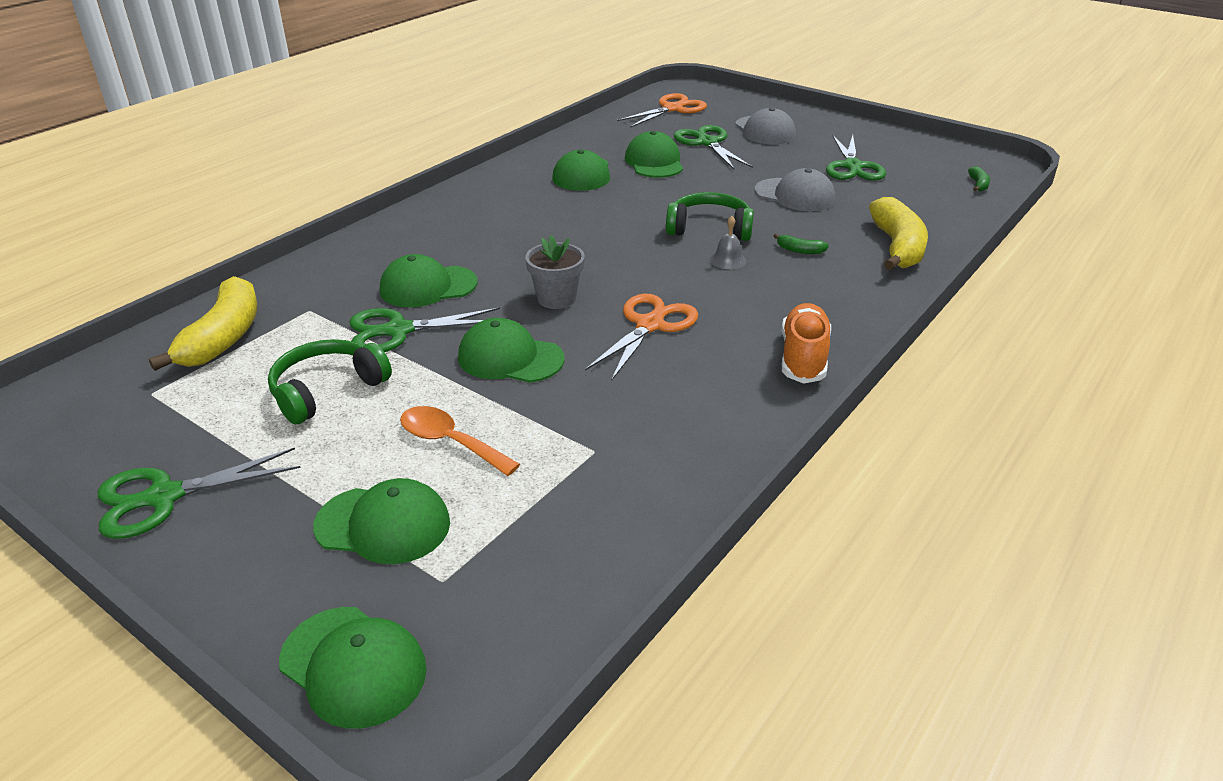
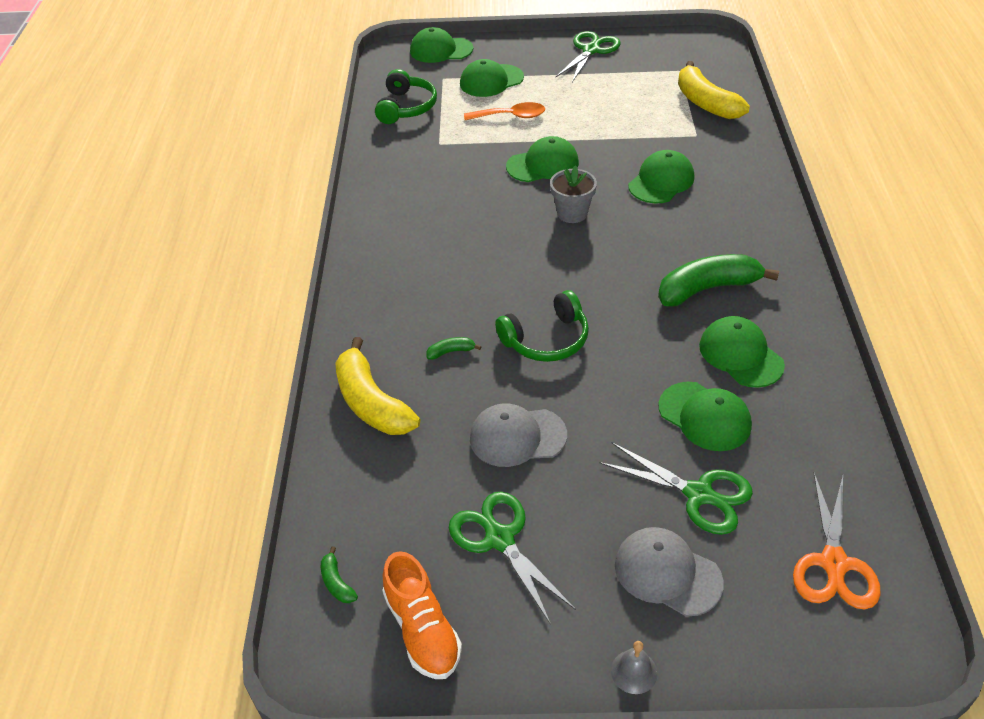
camera: 145 degrees right, 10 degrees up
green headphones [268,339,392,425] -> green headphones moved to [375,69,437,124]
green scissors [350,307,500,352] -> none
orange scissors [585,294,698,381] -> none
grey bell [710,216,746,269] -> grey bell moved to [611,641,658,694]
orange shoe [781,303,831,384] -> orange shoe moved to [382,551,462,679]
none -> green banana [658,254,779,306]

